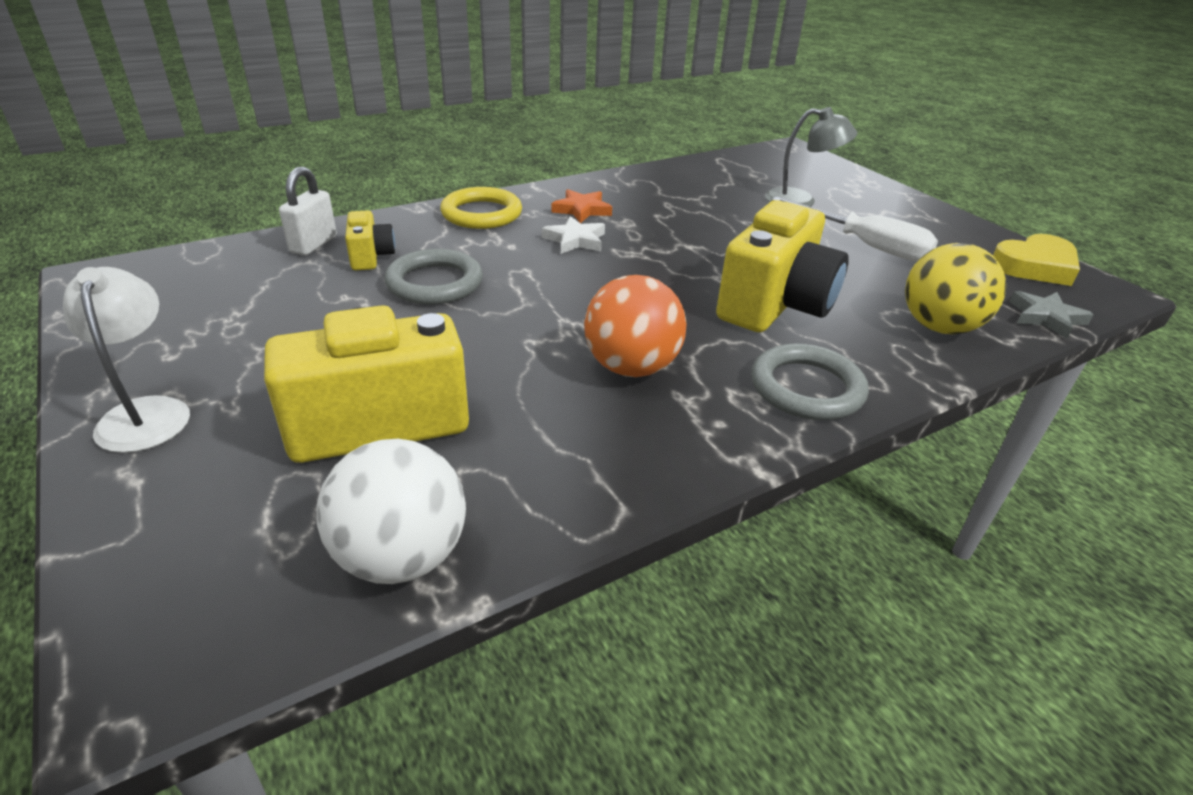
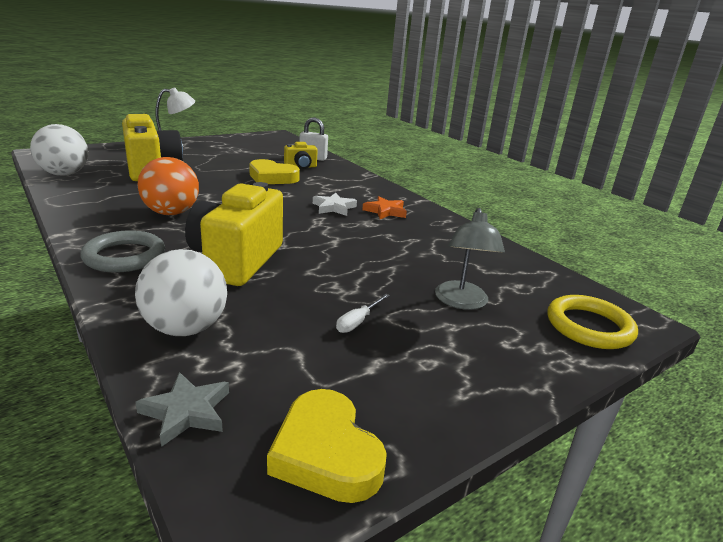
camera: 85 degrees right, 10 degrees down
grey ring [384,249,483,304] -> yellow heart [249,159,300,184]
yellow ring [440,187,522,229] -> yellow ring moved to [547,295,638,349]
yellow camera [716,200,849,332] -> yellow camera turned 75 degrees clockwise [185,182,283,286]
white screwdriver [771,197,938,261] -> white screwdriver [336,294,390,333], size x0.46
yellow ball [905,243,1006,334] -> white ball [135,249,227,336]

